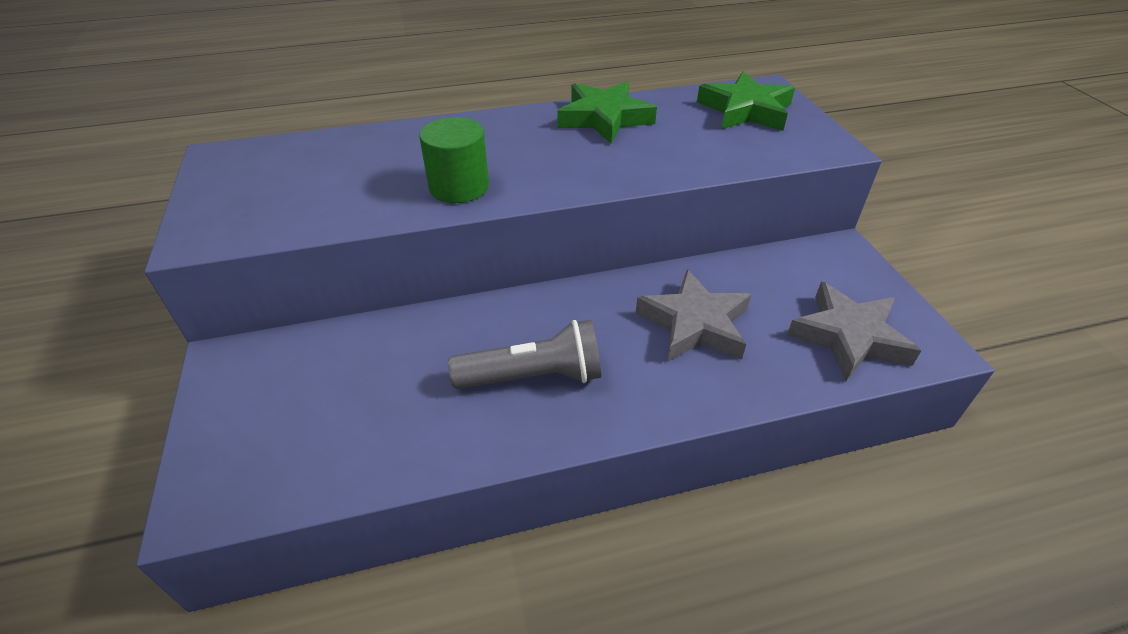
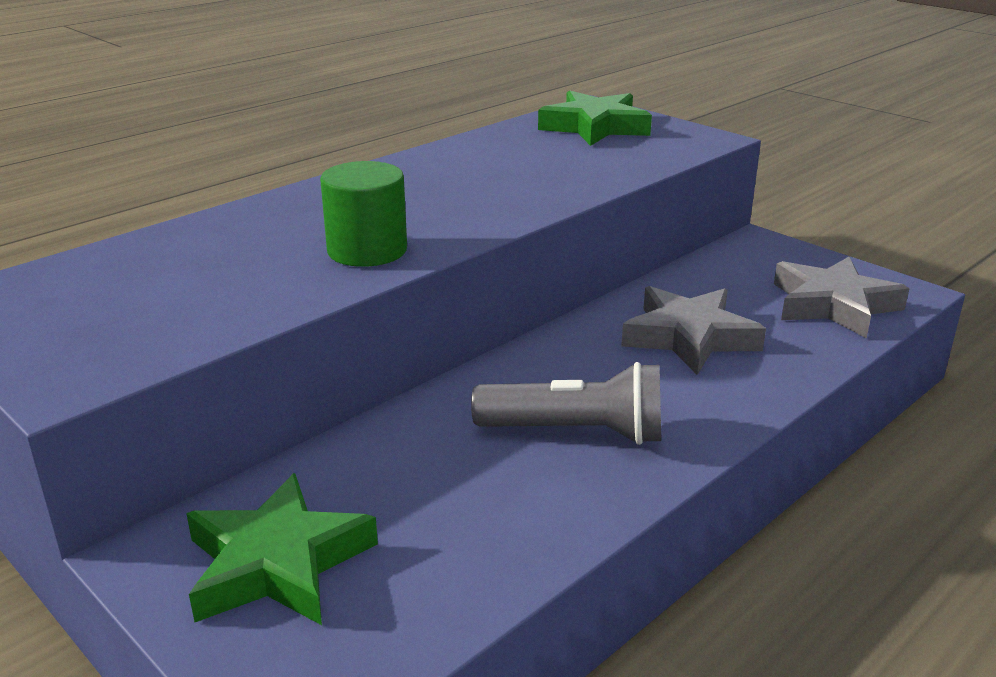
camera: 30 degrees left, 15 degrees down
grey flashlight [448,320,601,389] -> grey flashlight turned 45 degrees clockwise [471,362,661,445]
green star [557,81,657,144] -> green star moved to [186,473,378,625]

